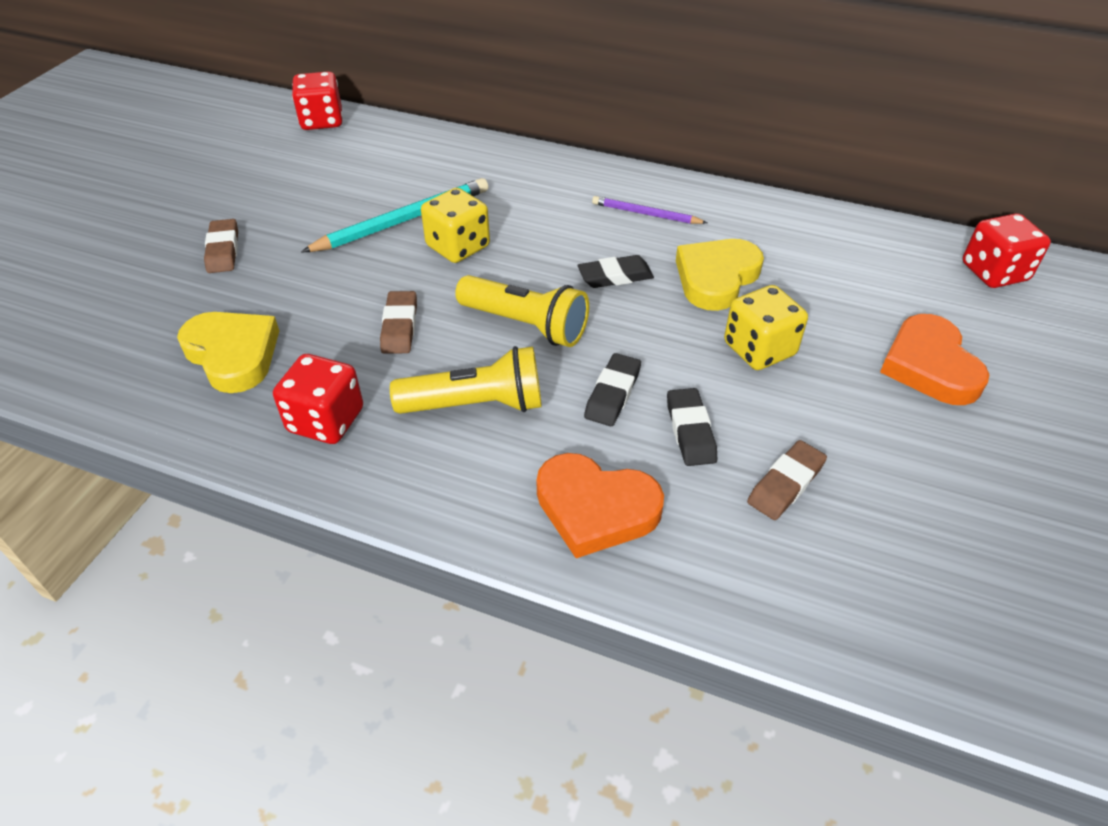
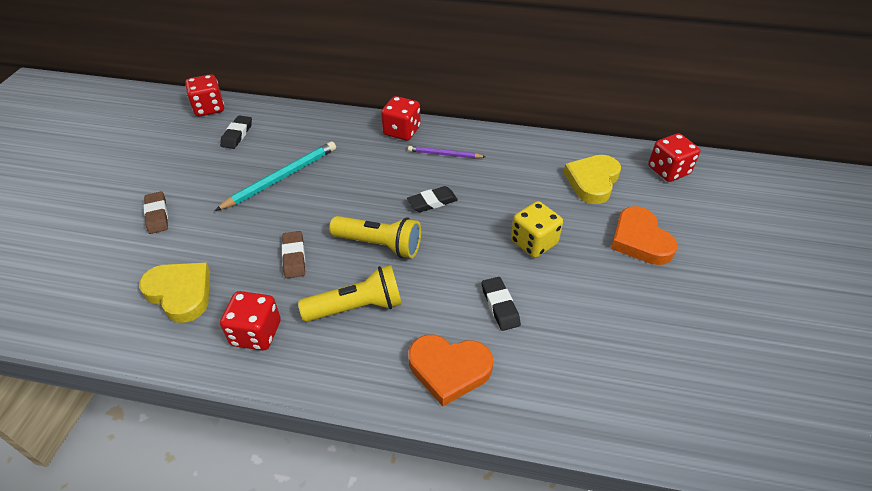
camera: 10 degrees left, 0 degrees up
yellow dice [421,188,490,263] -> none
black eraser [584,353,641,426] -> black eraser moved to [220,115,252,149]
yellow heart [676,239,764,311] -> yellow heart moved to [564,155,621,204]
brown eraser [747,440,827,520] -> none
none -> red dice [381,96,421,141]

